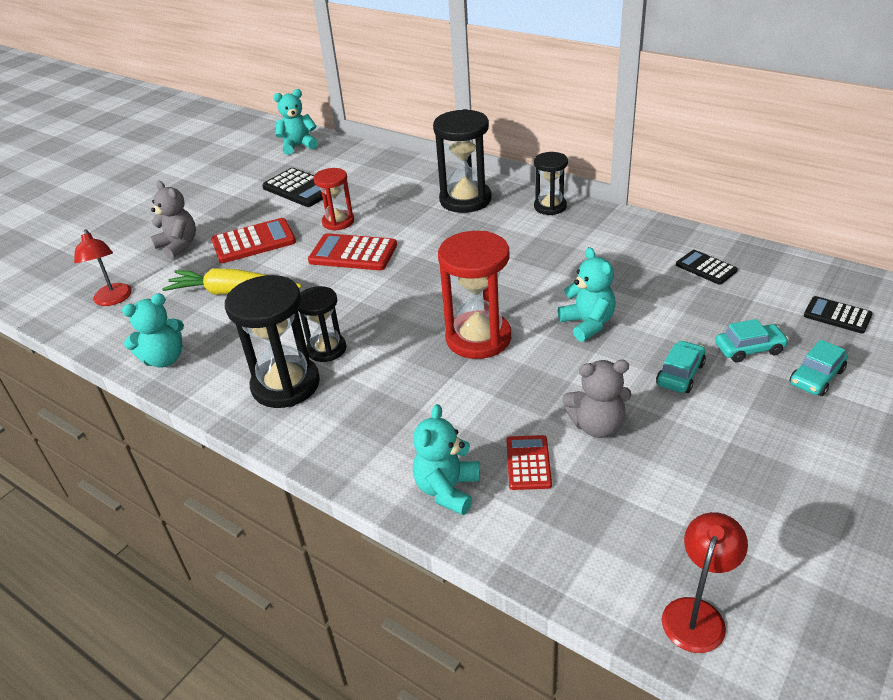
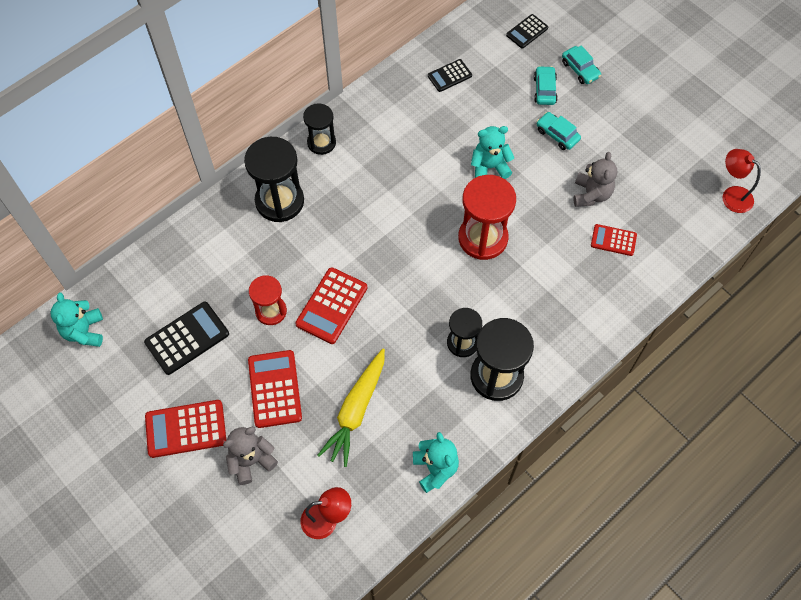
camera: 80 degrees left, 25 degrees up
turquoise teddy bear [413,404,480,515] -> none
none -> red calculator [145,400,226,458]

